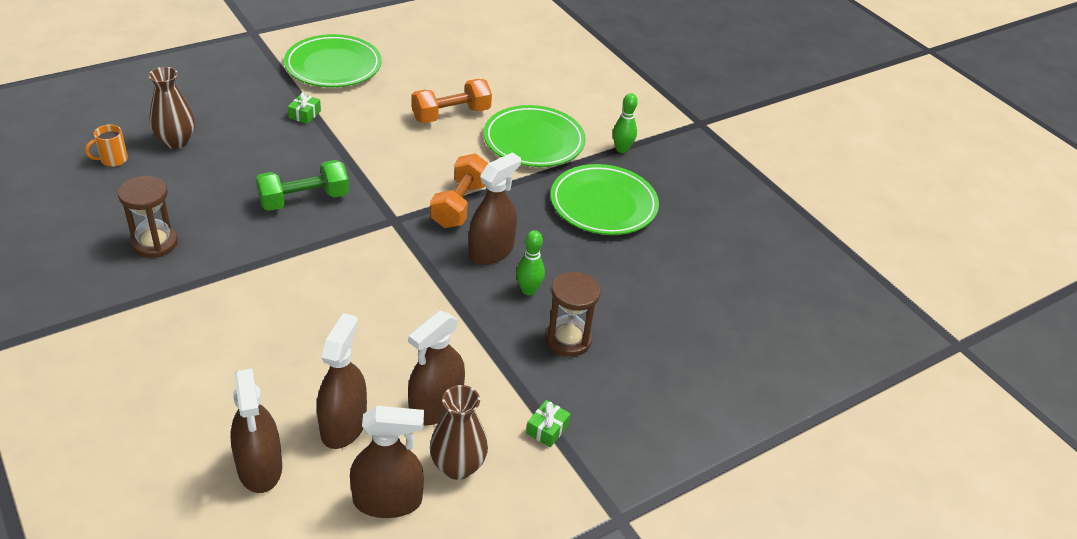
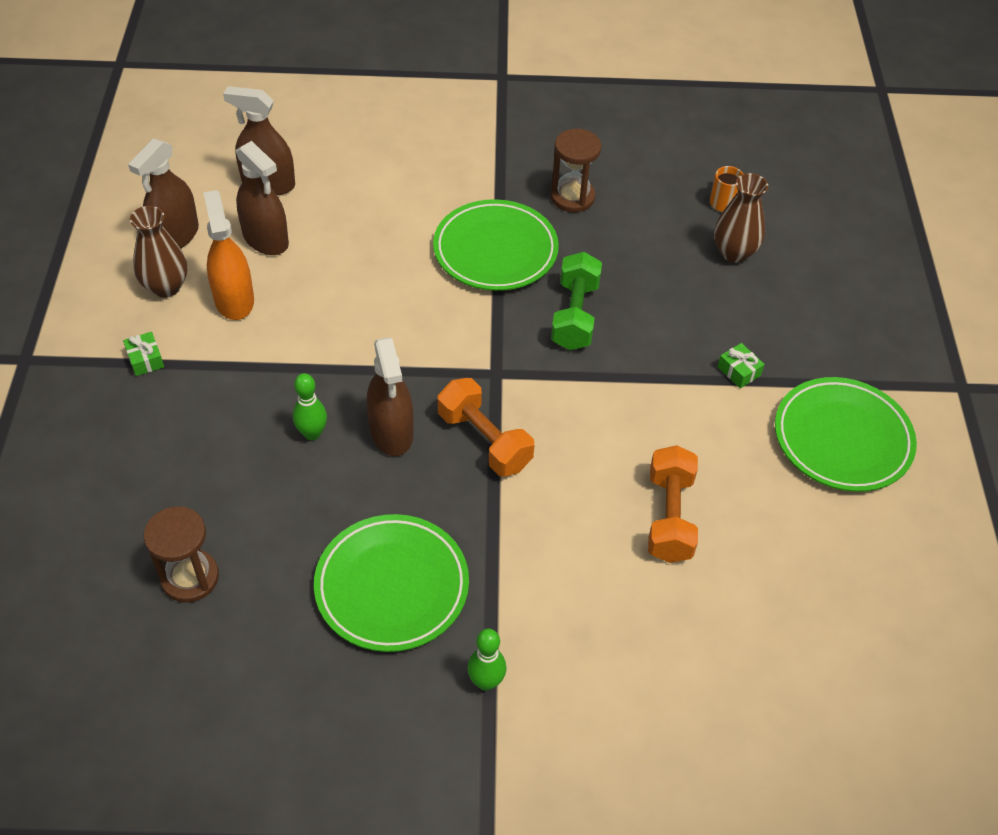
camera: 125 degrees right, 10 degrees up
brown spray bottle [408,311,465,426] -> orange spray bottle [203,190,254,320]
green plate [484,105,586,167] -> green plate moved to [433,199,559,291]
brown hourglass [545,272,600,357] -> brown hourglass moved to [144,506,219,603]

